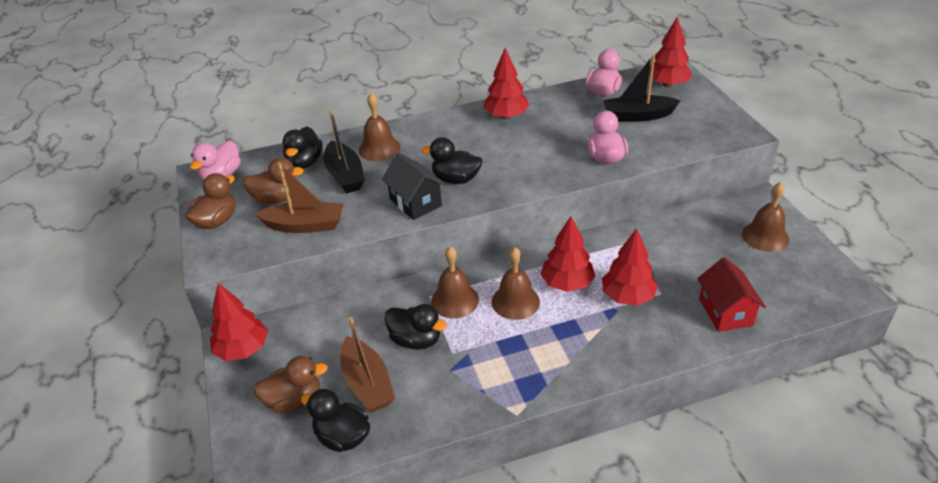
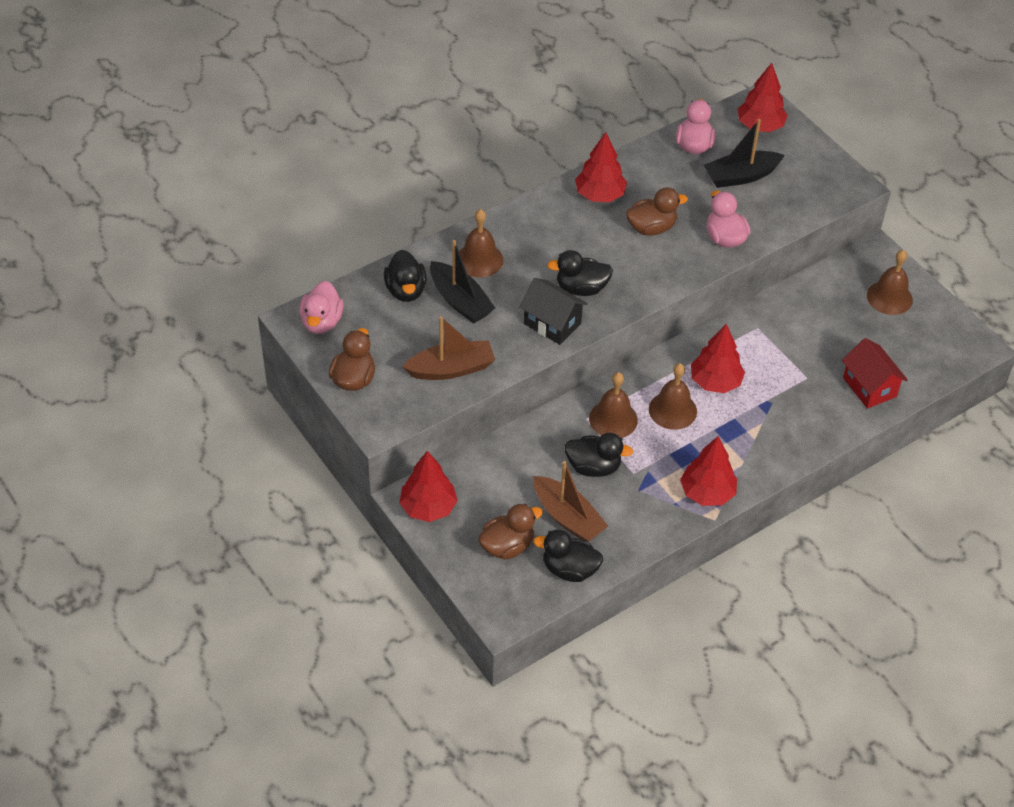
camera: 20 degrees left, 10 degrees up
brown duck [242,157,304,204] -> brown duck moved to [626,187,688,236]
red tree [602,228,658,306] -> red tree moved to [680,436,737,506]

